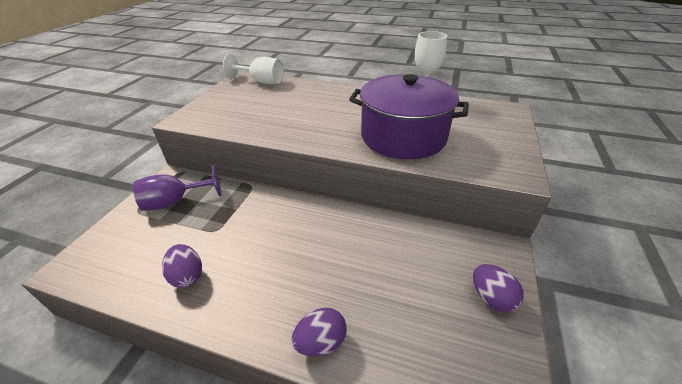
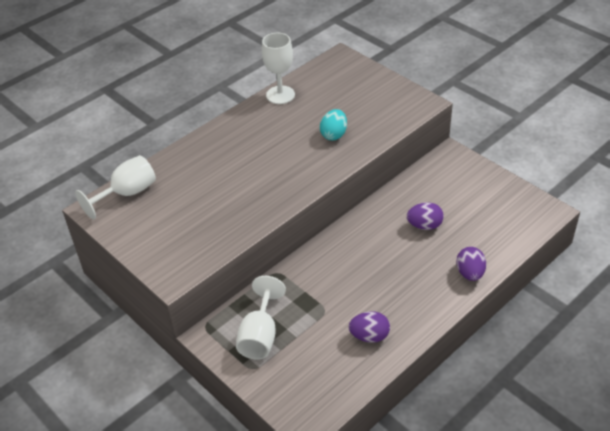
camera: 60 degrees left, 5 degrees up
purple goblet [133,165,221,211] -> white goblet [236,276,286,360]
purple pot [349,74,469,159] -> turquoise egg [320,109,347,140]
purple egg [473,264,524,312] -> purple egg moved to [407,202,444,230]

